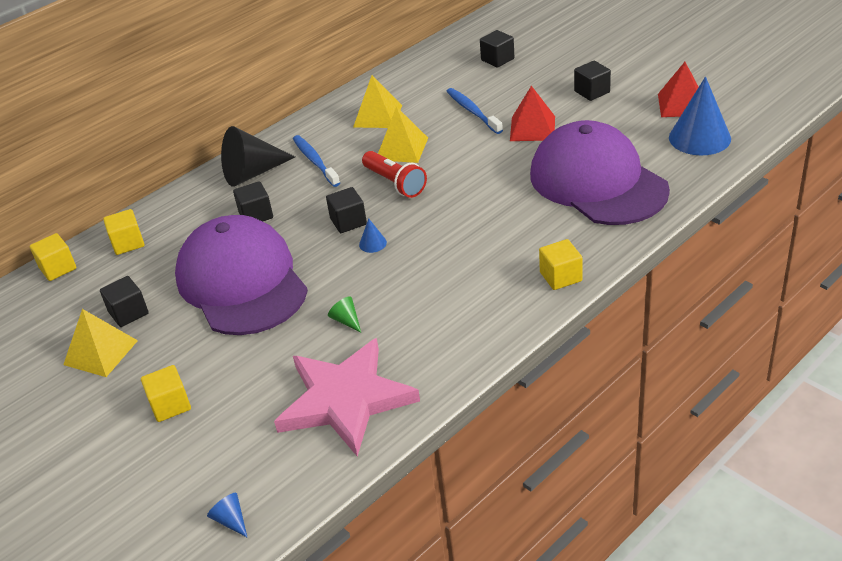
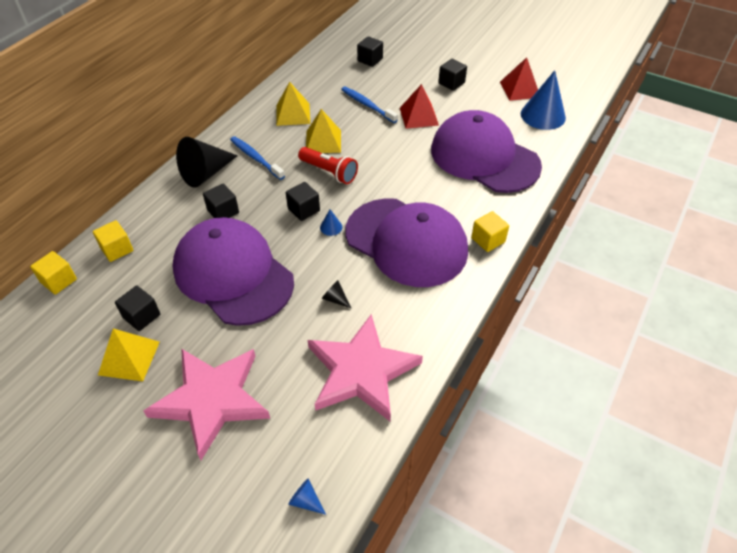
camera: 20 degrees left, 10 degrees up
yellow cube [141,365,191,422] -> pink star [144,348,270,460]
green cone [328,296,361,332] -> black cone [322,280,351,308]
none -> purple cap [346,198,468,287]

